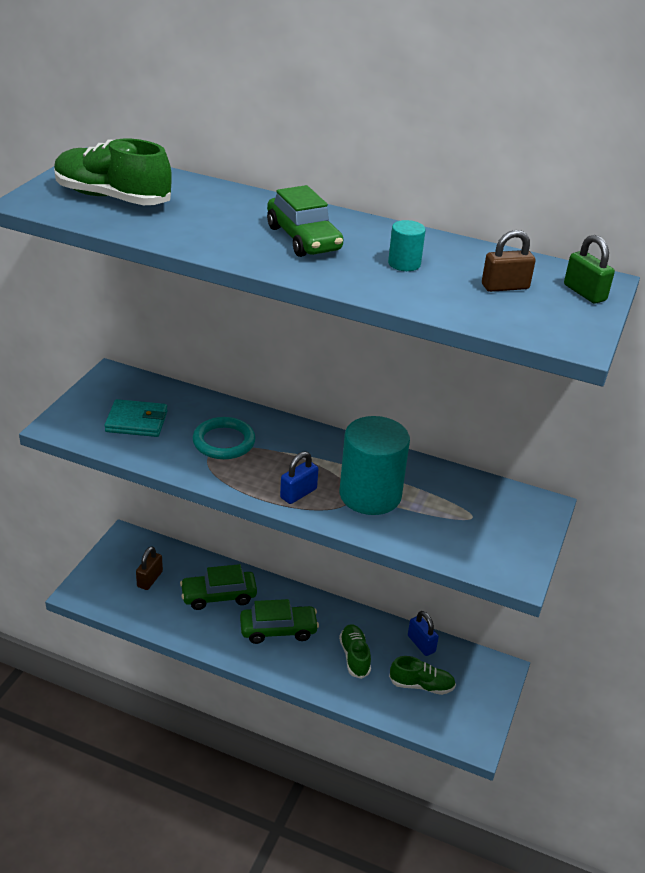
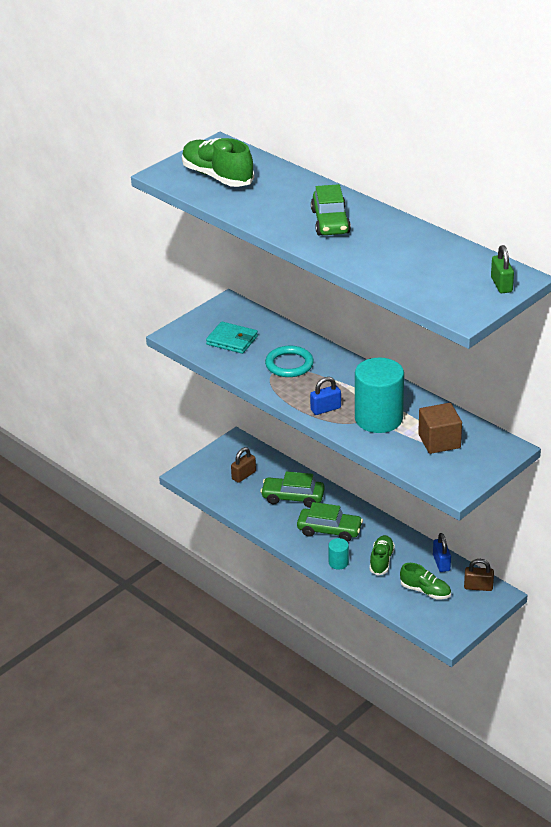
camera: 25 degrees right, 0 degrees up
turquoise cylinder [388,220,426,271] -> turquoise cylinder moved to [328,538,349,570]
brown padlock [482,230,536,292] -> brown padlock moved to [464,559,494,591]
none -> brown cube [418,403,462,454]

